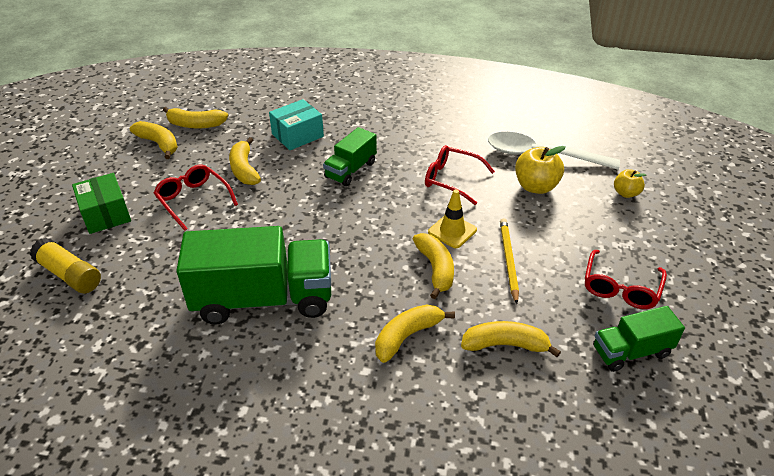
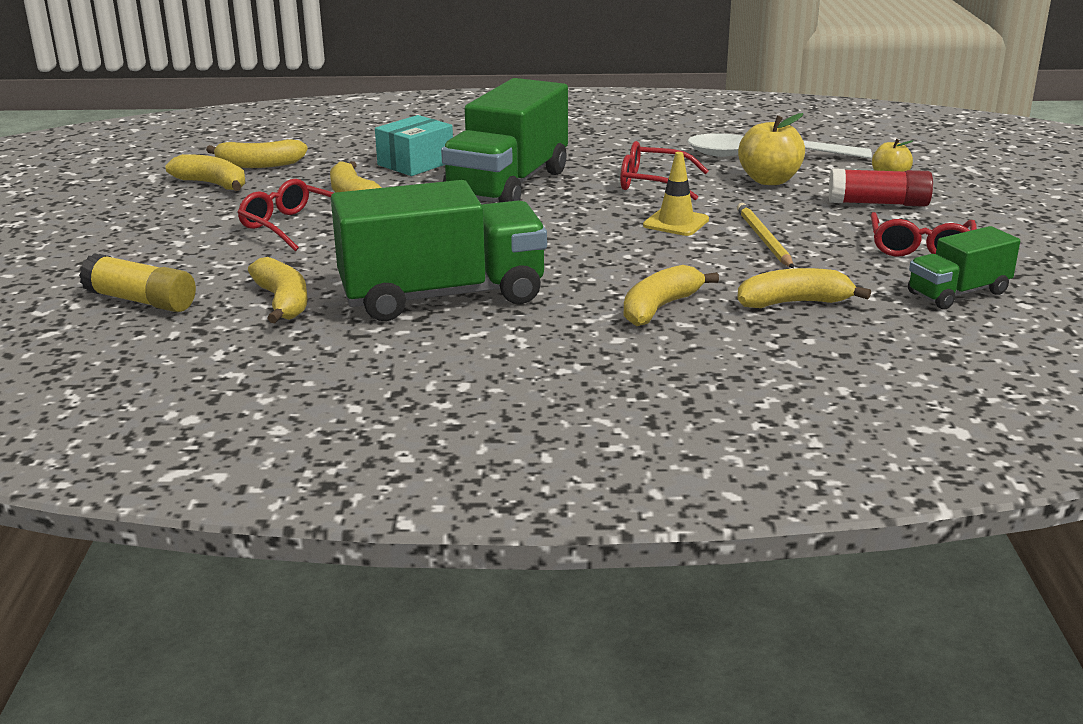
camera: 10 degrees left, 15 degrees down
green box [72,173,131,234] -> none
green truck [323,127,377,186] -> green truck [441,78,568,202], size x1.91
yellow banana [413,233,454,299] -> yellow banana moved to [248,257,308,323]
none -> red glue stick [829,168,933,207]

